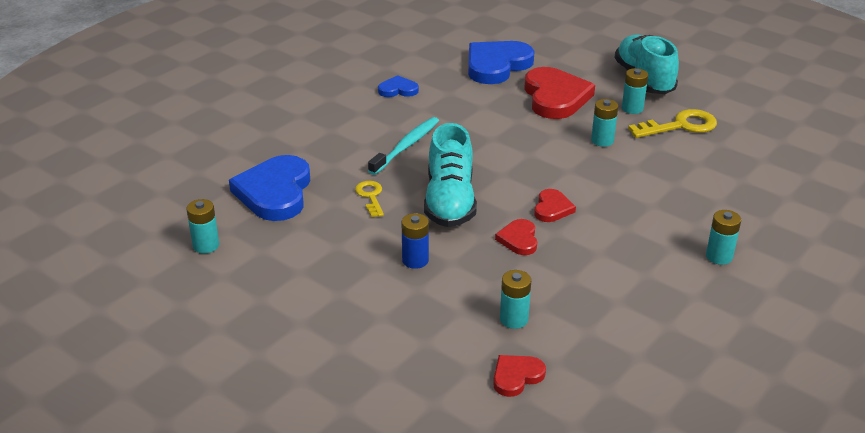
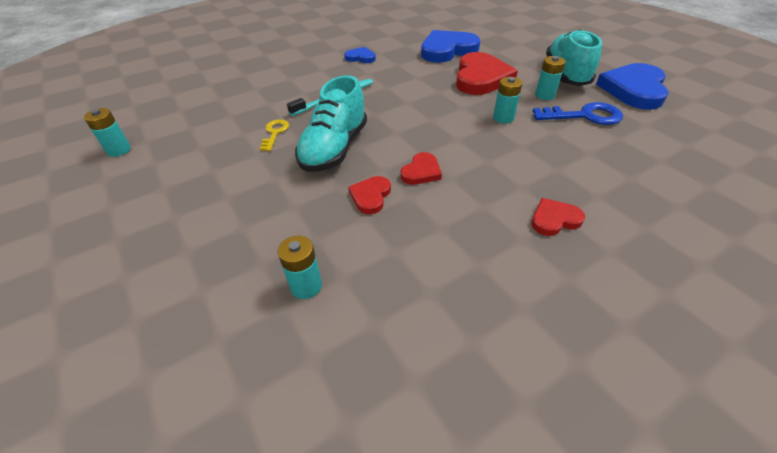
camera: 20 degrees right, 10 degrees up
blue heart [229,155,310,221] -> blue heart moved to [596,63,669,110]
blue battery [402,213,429,269] -> none
red heart [493,355,546,397] -> red heart moved to [531,198,585,236]
yellow key [628,109,717,138] -> blue key [533,102,623,125]
turquoise battery [706,210,741,265] -> none

